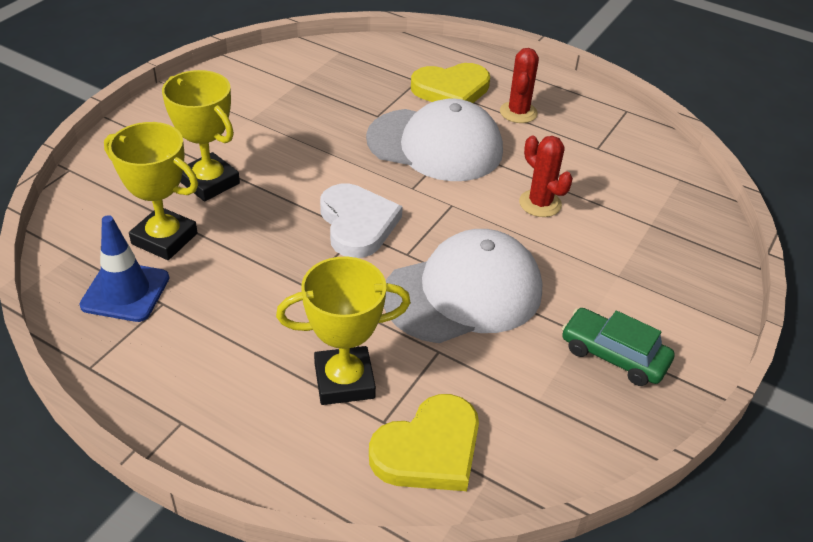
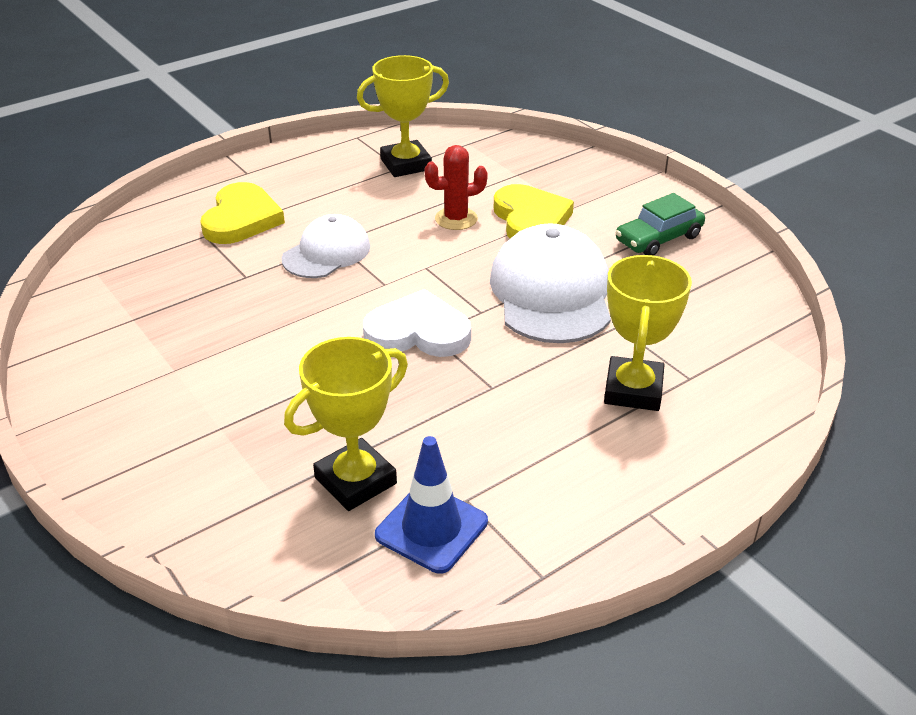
camera: 65 degrees left, 5 degrees down
yellow trophy [162,70,240,202] -> yellow trophy moved to [357,55,449,177]
white cap [366,98,503,181] -> white cap [282,214,370,278], size x0.62
yellow heart [369,394,479,491] -> yellow heart moved to [494,184,574,238]
red cactus [500,48,539,123] -> none

